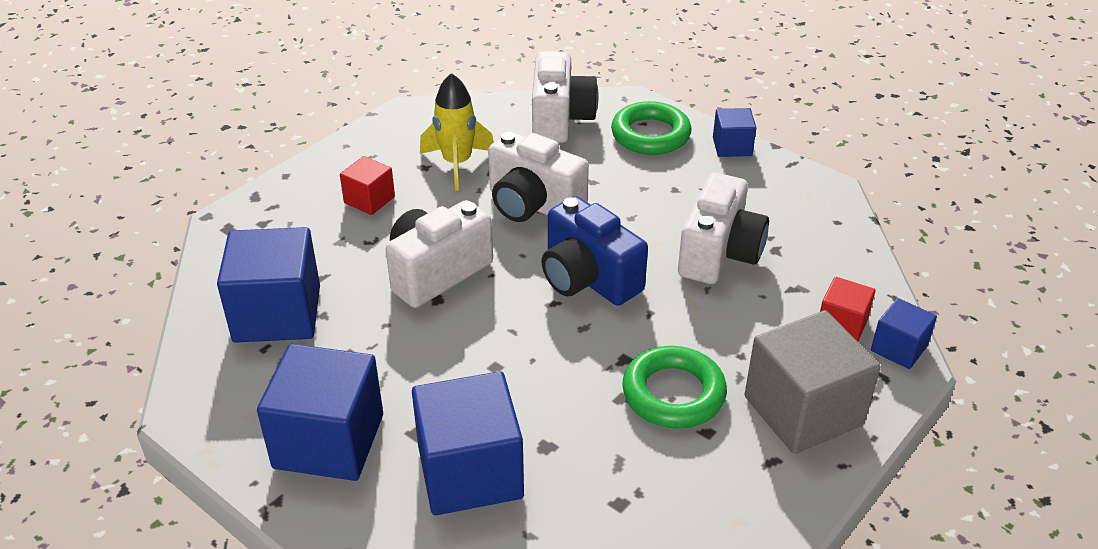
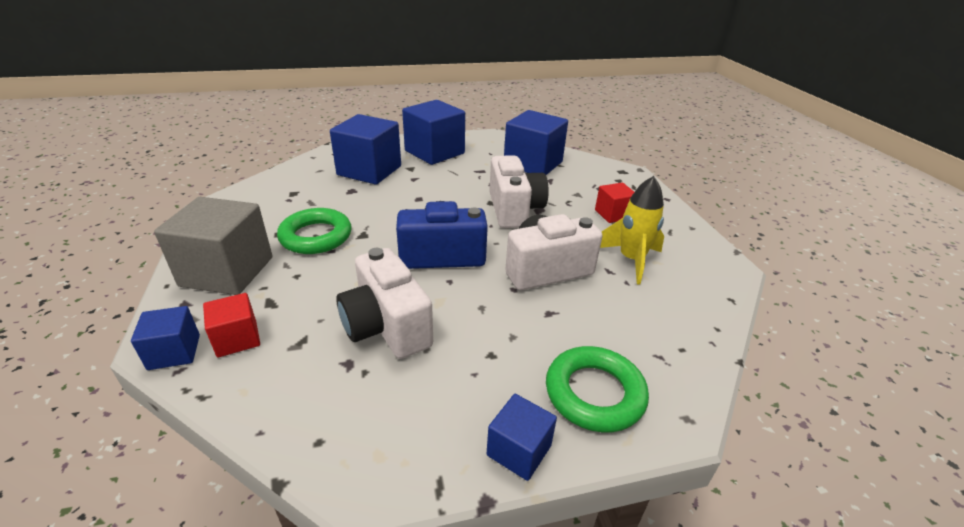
camera: 125 degrees right, 5 degrees down
white camera [532,51,598,143] -> none

